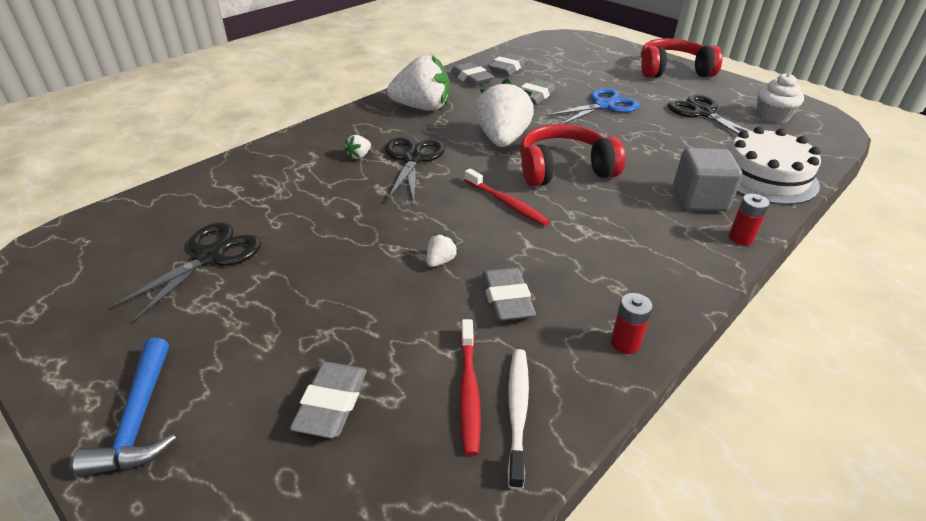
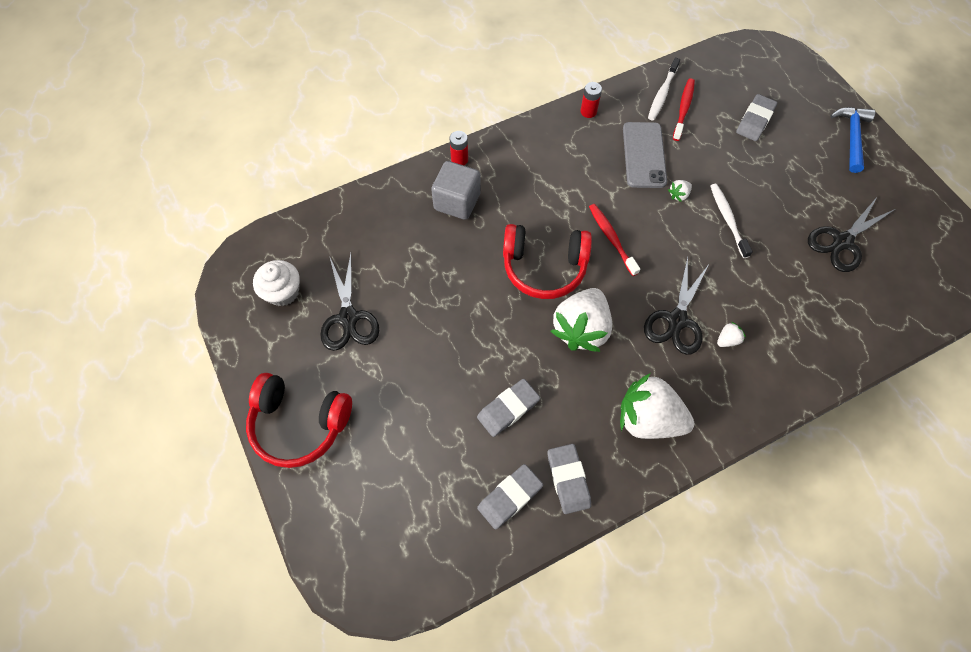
camera: 160 degrees left, 25 degrees up
grey eraser [482,268,536,321] -> grey phone [623,122,667,188]
blue scissors [546,88,640,124] -> none
white cake [729,127,821,205] -> none
none -> white toothbrush [710,184,753,258]

